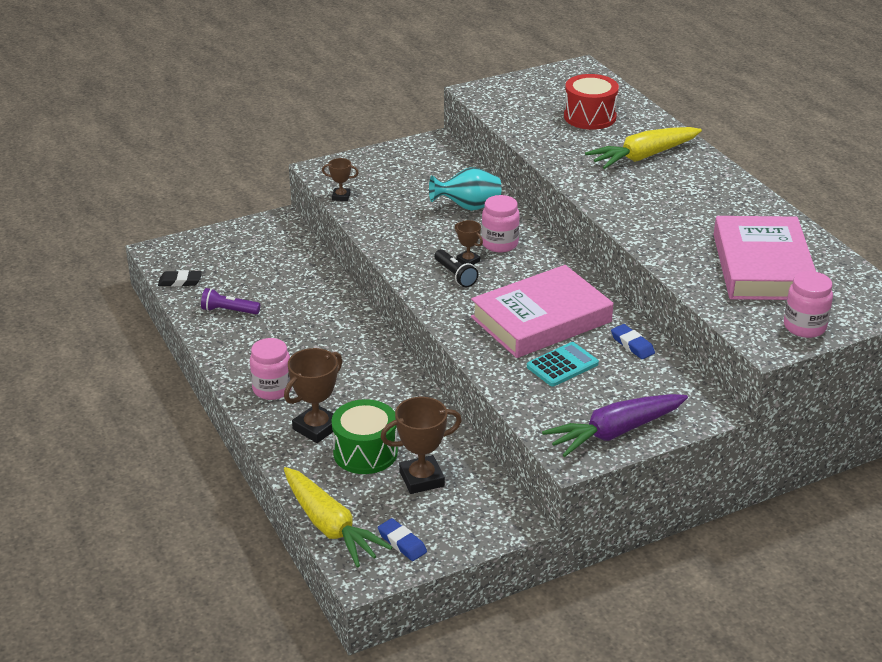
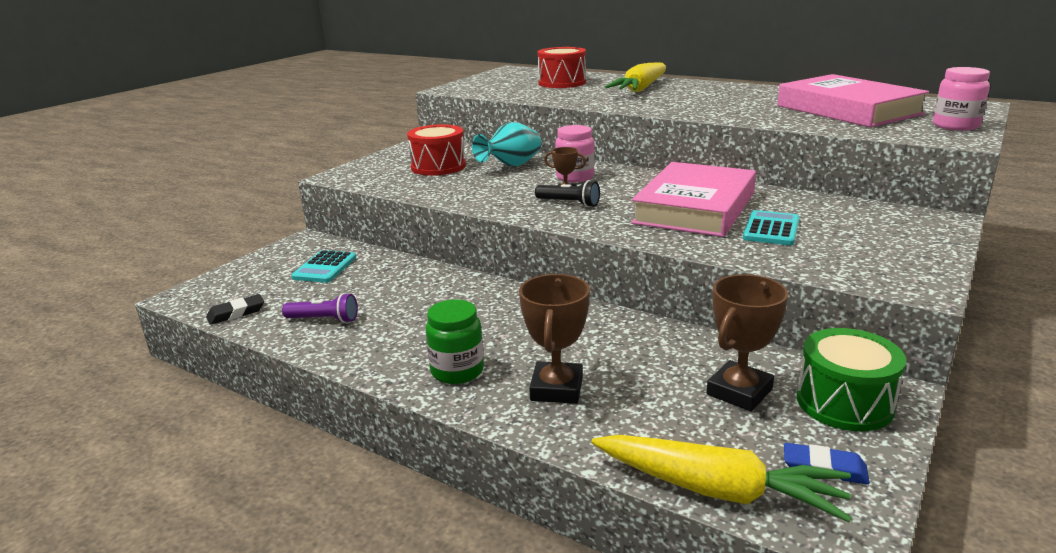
camera: 30 degrees left, 10 degrees down
purple flashlight [201,288,260,314] -> purple flashlight turned 150 degrees counterclockwise [282,293,358,323]
pink jar [250,338,292,400] -> green jar [425,299,484,384]
brown trophy [322,158,359,201] -> none
green drum [331,399,398,474] -> green drum moved to [797,328,906,431]
purple carrot [542,394,688,457] -> none
blue eraser [611,324,655,359] -> none
none -> turquoise calculator [291,250,356,283]
none -> red drum [407,124,466,176]

